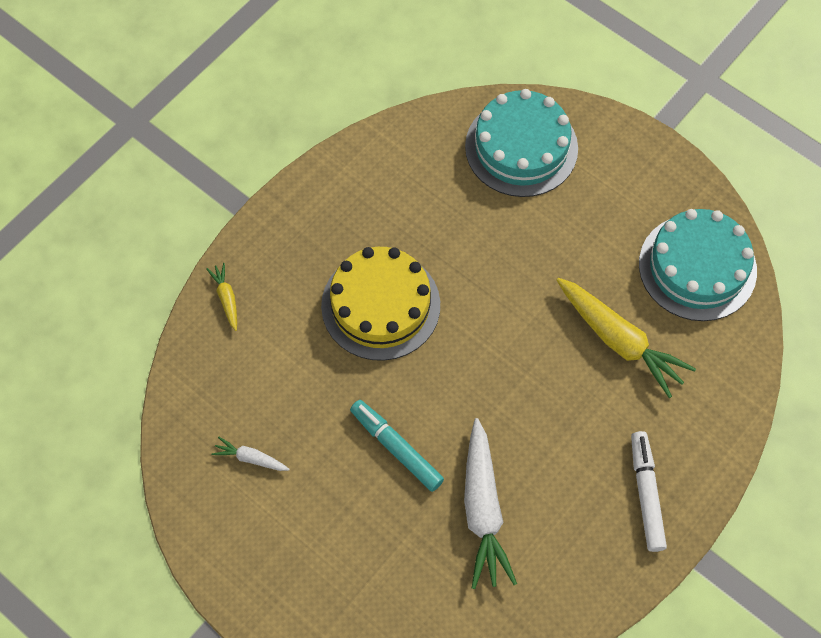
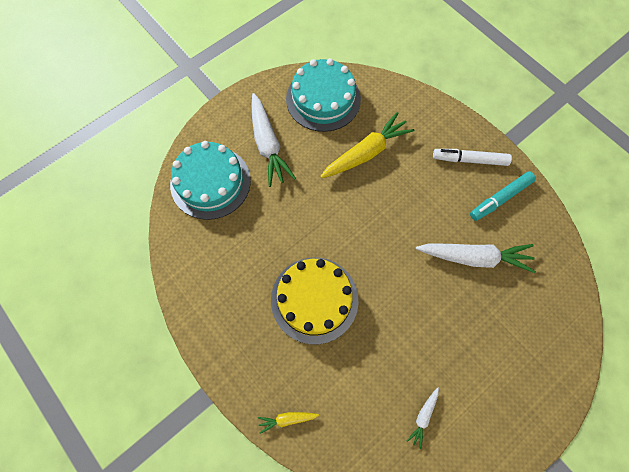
camera: 80 degrees left, 5 degrees up
turquoise marker [350,400,444,492] -> turquoise marker moved to [470,172,536,221]
none -> white carrot [251,93,296,187]

